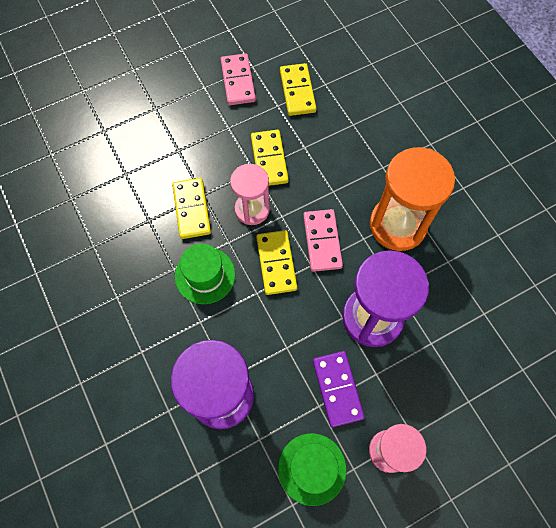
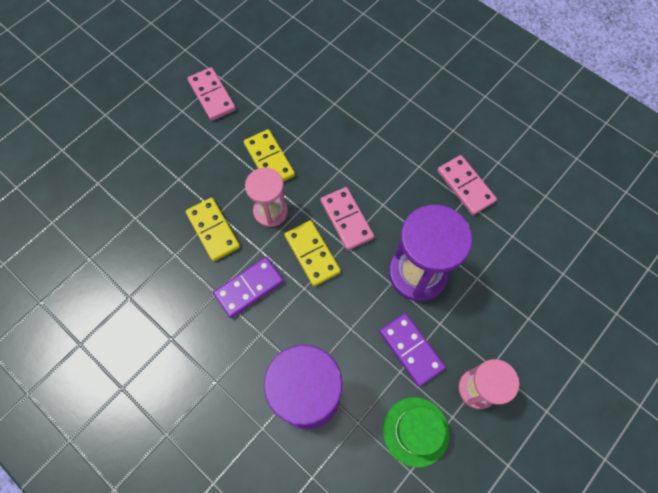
camera: 20 degrees left, 0 degrees up
green hat [175,244,235,304] -> purple domino [213,257,284,318]
yellow domino [280,63,317,116] -> none
orange hourglass [370,147,455,251] -> none
none -> pink domino [437,155,497,215]

